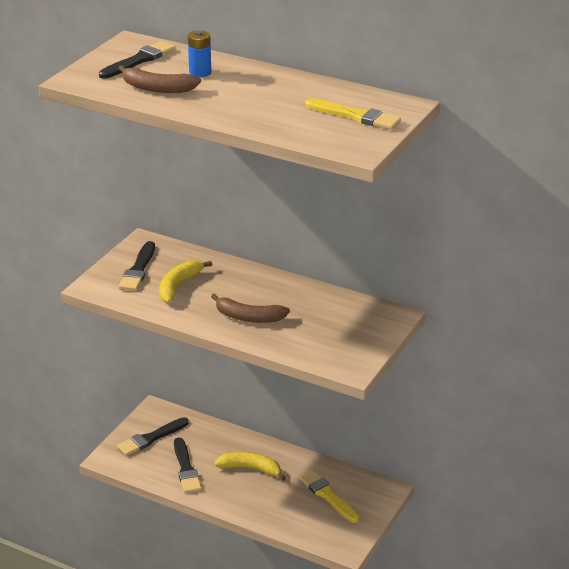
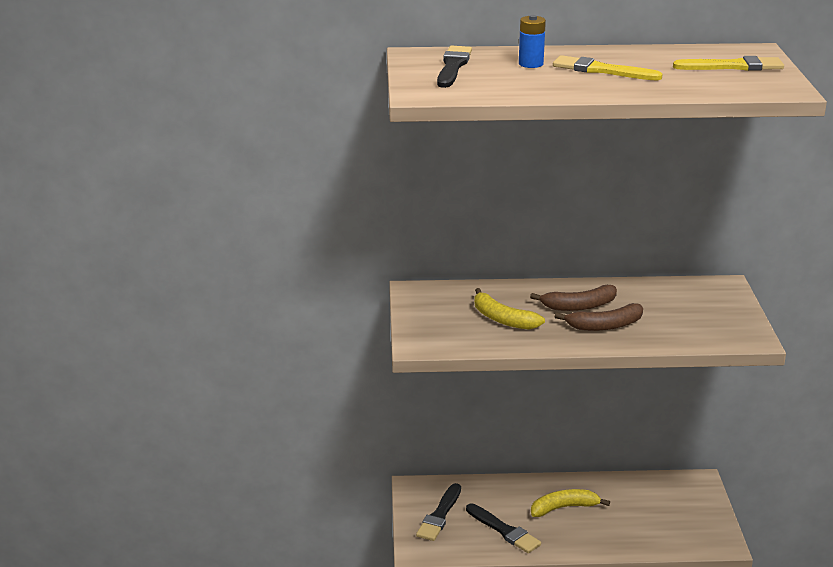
camera: 30 degrees left, 5 degrees down
brown banana [118,65,201,93] -> brown banana moved to [530,285,617,311]
black brush [119,241,155,291] -> none
yellow banana [159,260,212,303] -> yellow banana turned 45 degrees counterclockwise [474,288,545,330]
yellow brush [299,470,359,523] -> yellow brush moved to [553,55,662,80]

